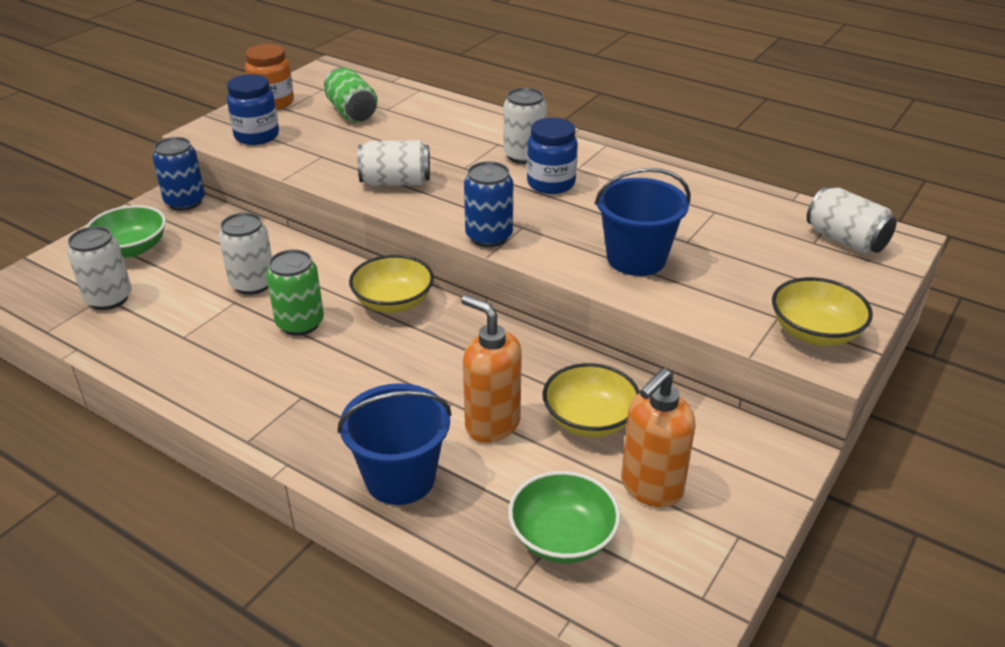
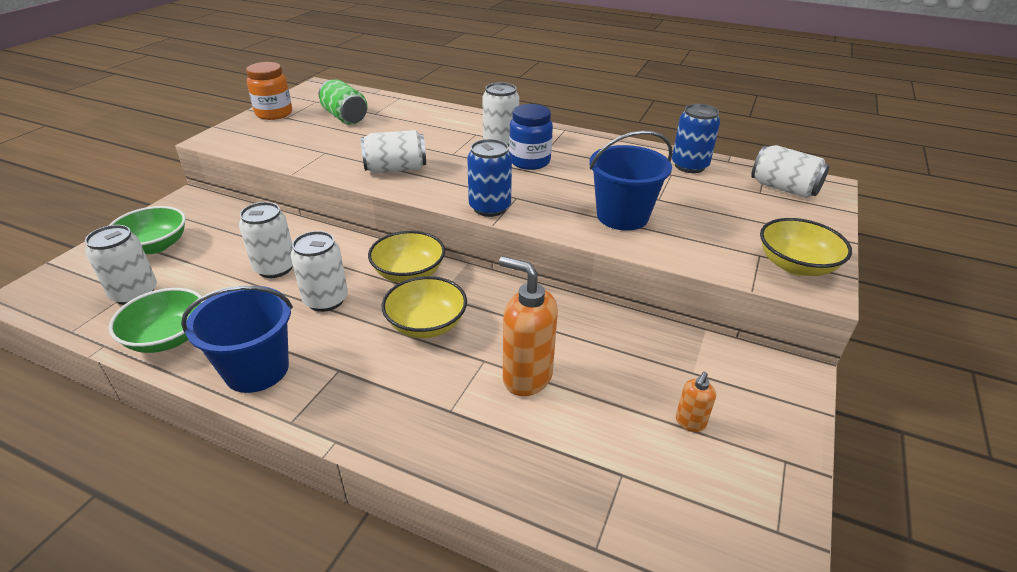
camera: 10 degrees left, 0 degrees up
blue can [152,137,205,211] -> blue can moved to [672,104,720,173]
blue jar [227,74,279,145] -> none
green can [266,249,324,336] -> white can [291,231,348,312]
blue bucket [337,383,452,505] -> blue bucket moved to [181,286,293,393]
green bowl [508,471,621,563] -> green bowl moved to [109,288,205,353]
yellow bowl [543,363,640,437] -> yellow bowl moved to [382,276,467,338]
orange soap dispenser [621,368,696,508] -> orange soap dispenser [676,372,716,432], size x0.50

